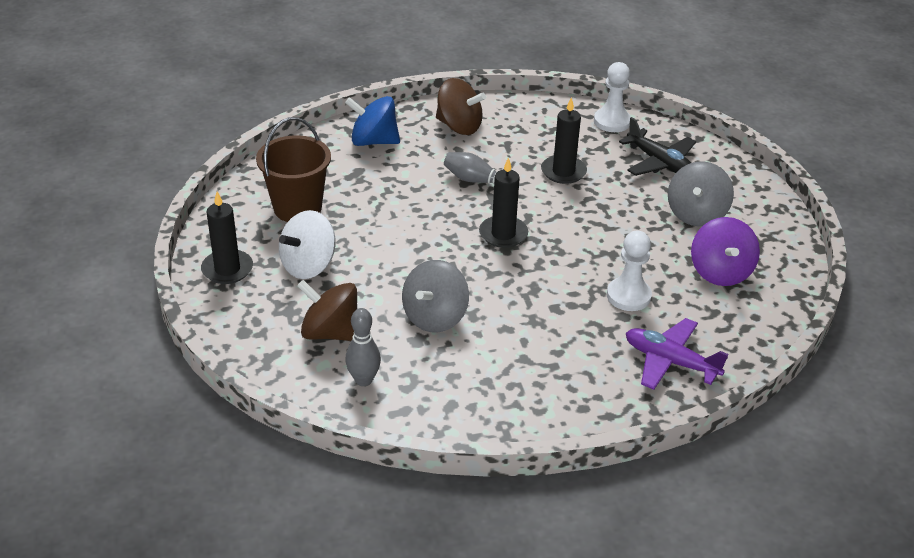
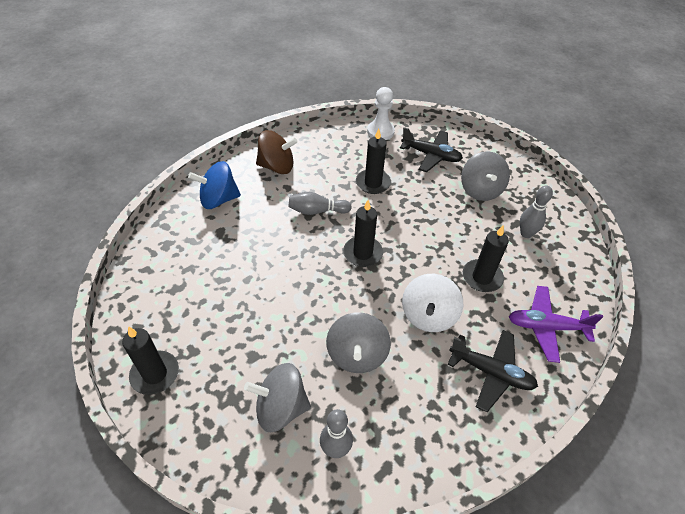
camera: 25 degrees left, 10 degrees up
brown bucket [256,117,331,222] -> none
white spinning top [279,210,336,279] -> white spinning top moved to [402,274,463,332]
brown spinning top [297,280,357,341] -> grey spinning top [244,363,311,432]
white pawn [607,231,652,311] -> black candle [463,225,509,292]
purple spinning top [691,217,760,286] -> grey bowling pin [520,185,553,238]
none -> black plane [448,330,538,412]

